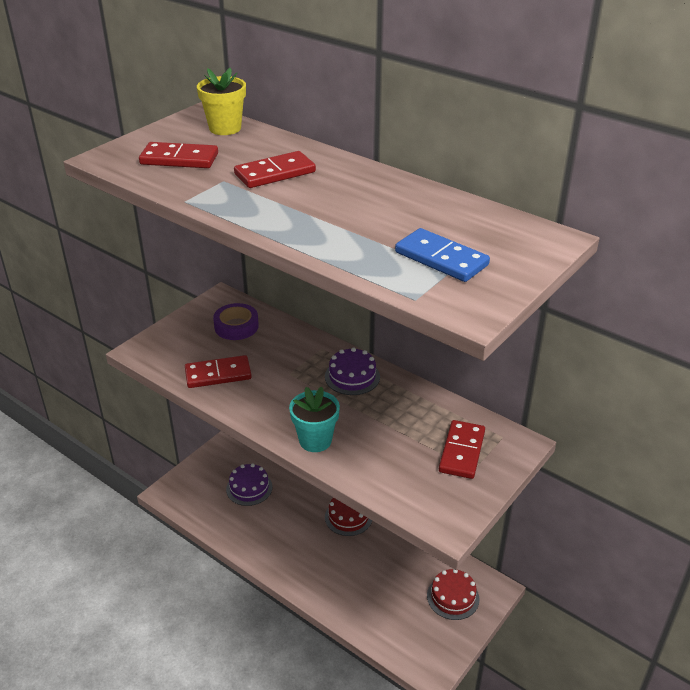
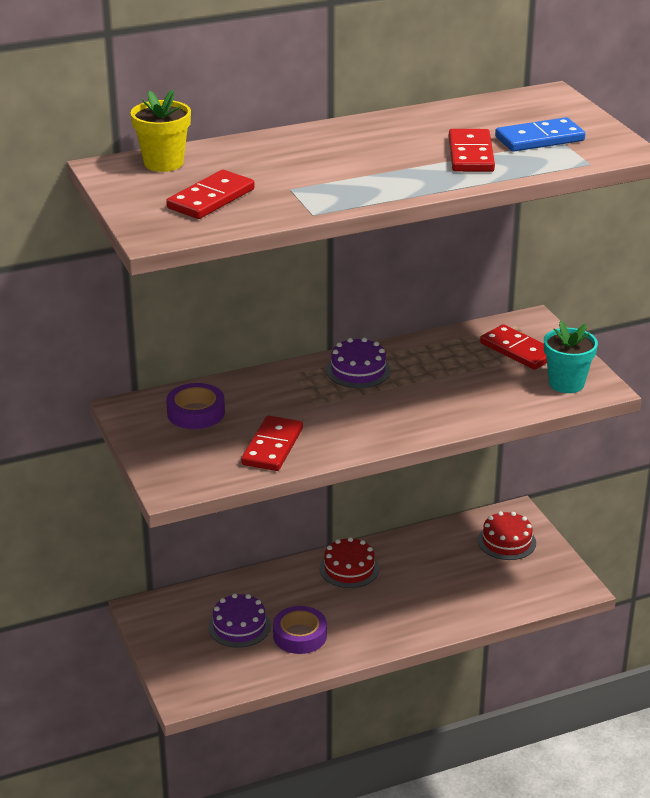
camera: 60 degrees left, 5 degrees down
red domino [234,151,316,188] -> red domino moved to [449,129,495,172]
turquoise flower pot [289,386,340,452] -> turquoise flower pot moved to [544,321,598,393]
none -> purple tape [273,606,327,654]

